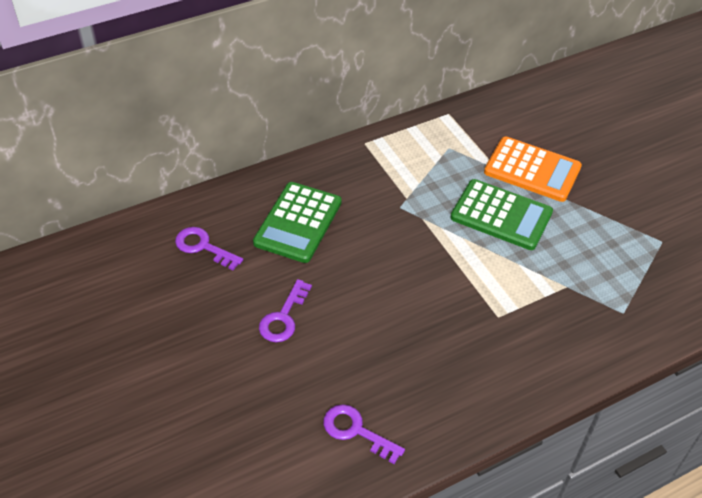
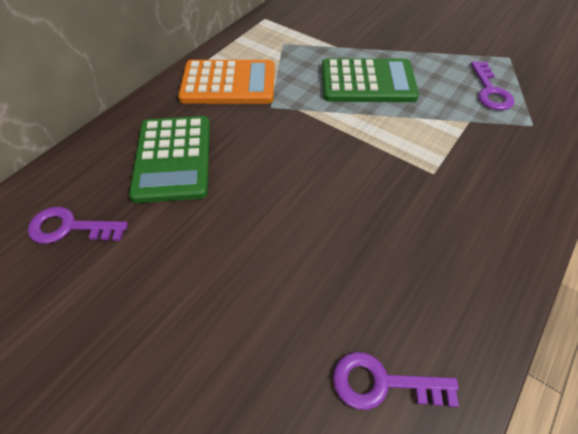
camera: 25 degrees left, 5 degrees up
purple key [259,279,312,342] -> purple key moved to [471,61,514,110]
orange calculator [484,137,582,202] -> orange calculator moved to [178,60,275,104]

